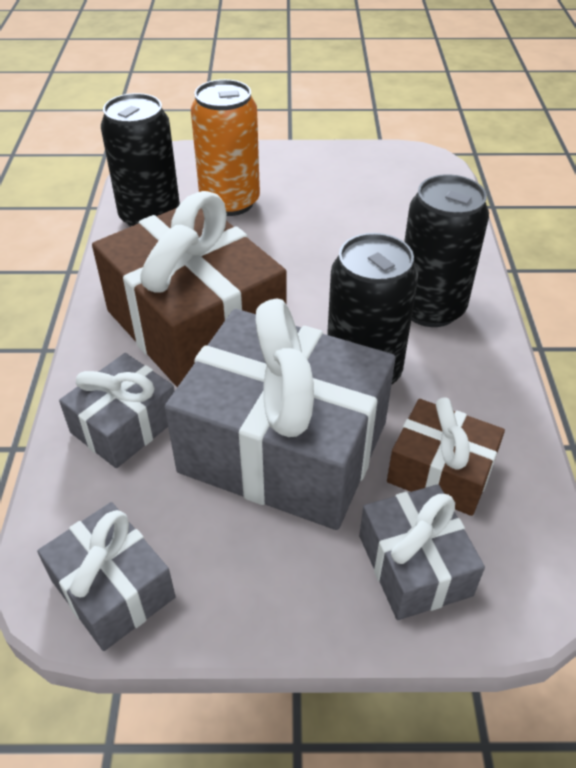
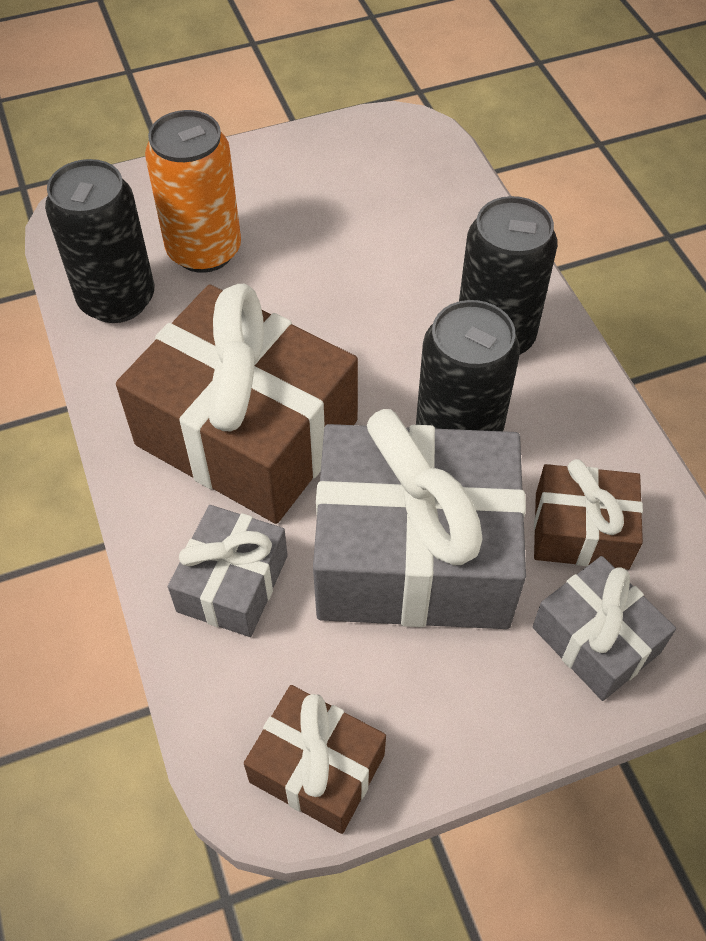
camera: 20 degrees left, 10 degrees up
grey gift [37,502,176,651] -> brown gift [244,685,386,834]

